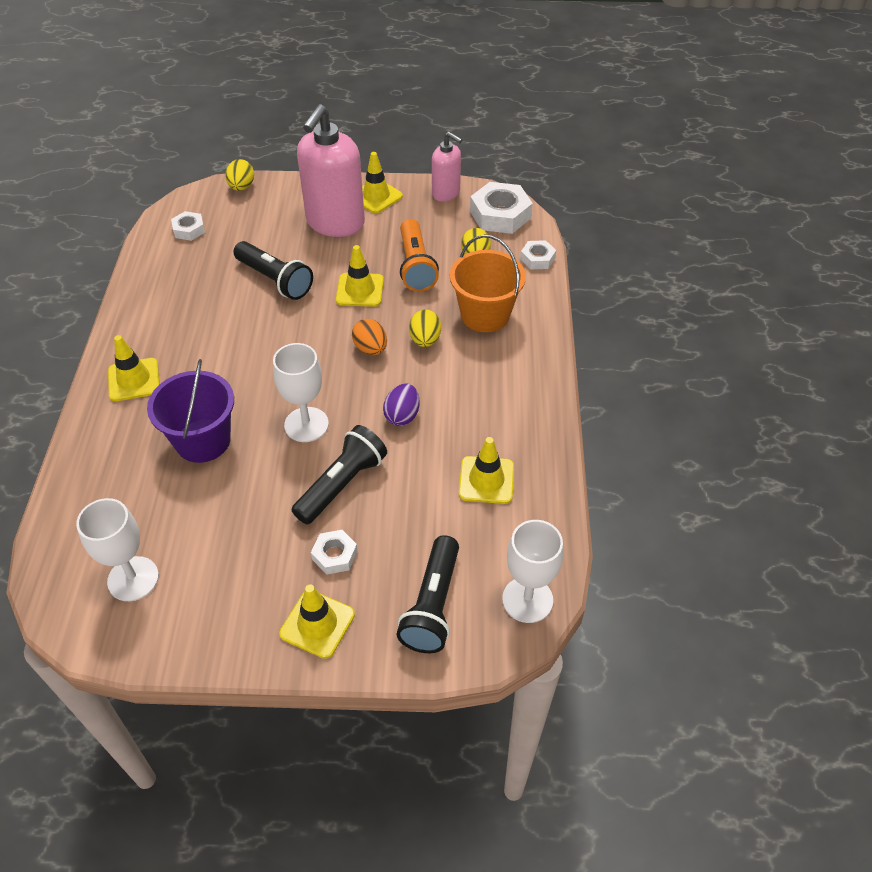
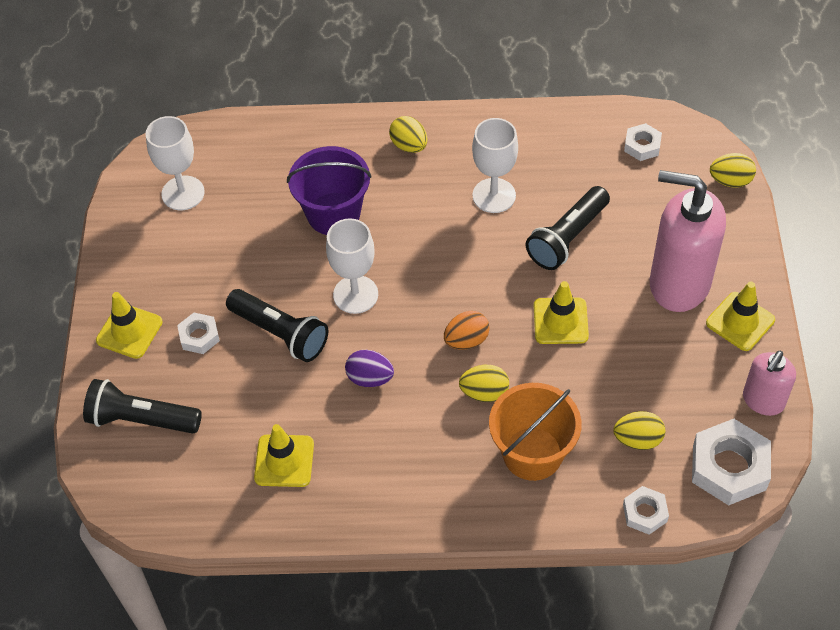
camera: 90 degrees right, 5 degrees up
yellow traffic cone [108,335,160,401] -> yellow egg [389,116,427,153]
orange flashlight [400,219,439,292] -> none
white goblet [502,520,563,623] -> white goblet moved to [472,118,518,213]

